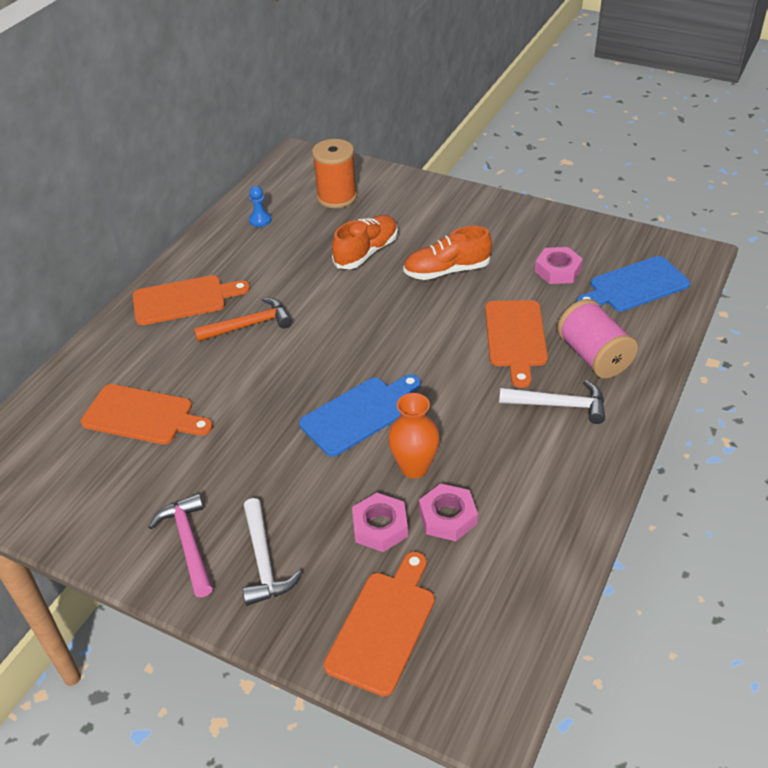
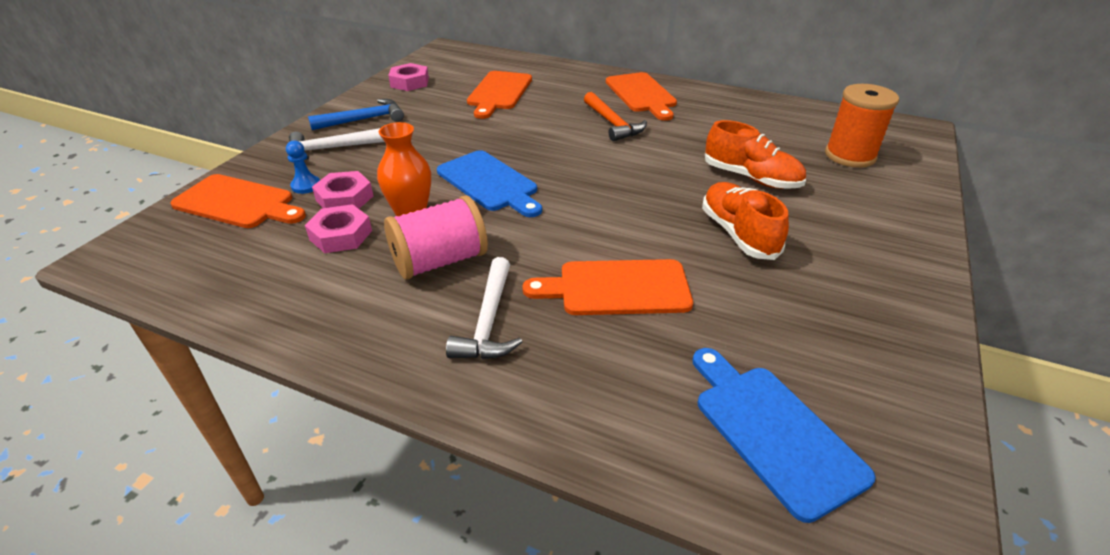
camera: 85 degrees right, 5 degrees down
pink hammer [148,493,213,597] -> blue hammer [308,99,404,130]
blue pawn [249,186,272,227] -> blue pawn moved to [286,140,320,194]
pink nut [535,247,583,284] -> pink nut moved to [388,63,429,91]
pink spool [557,299,638,378] -> pink spool moved to [384,196,488,280]

